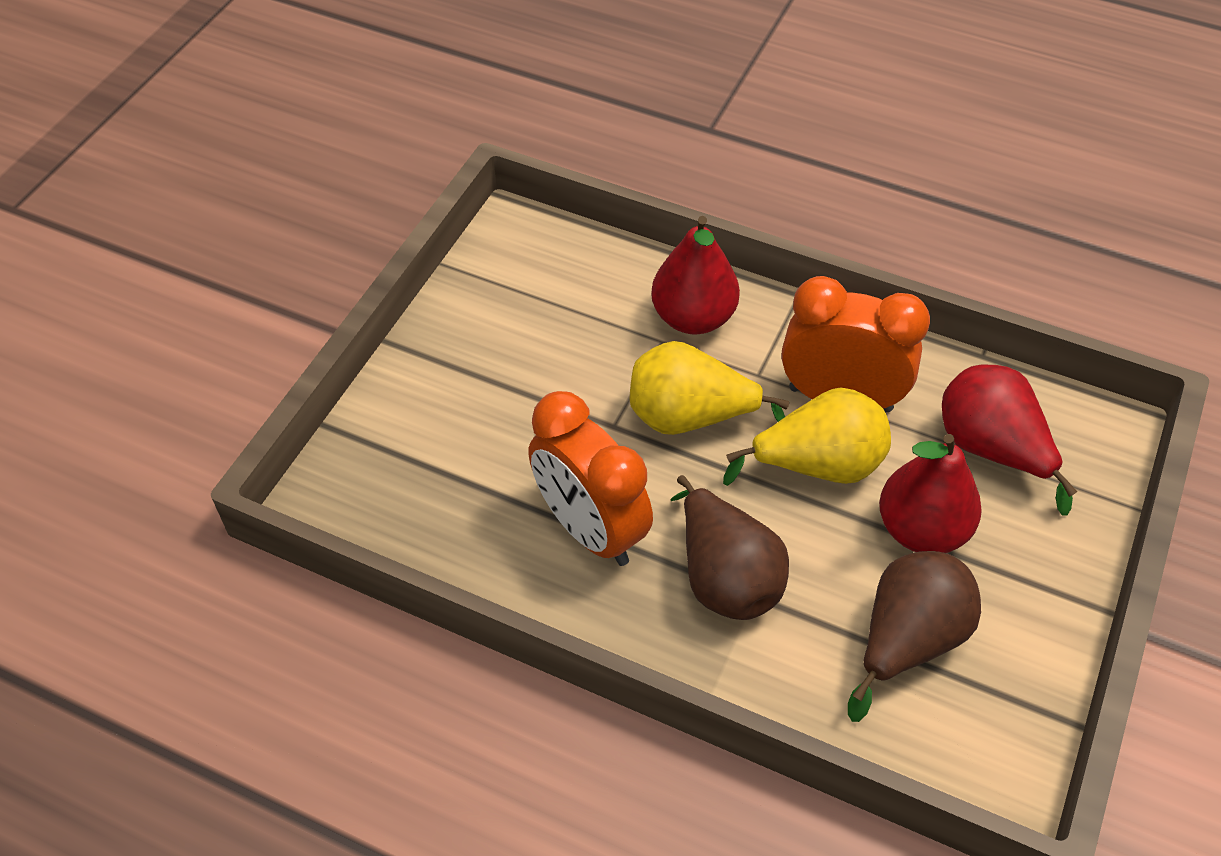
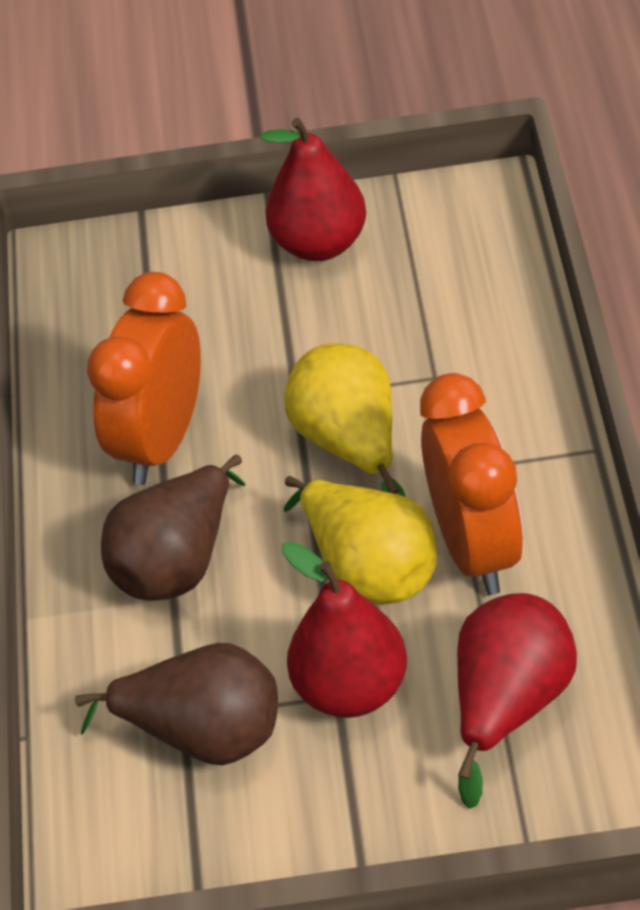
camera: 65 degrees right, 5 degrees down
red pear [651,216,740,335] -> red pear moved to [261,118,366,261]

